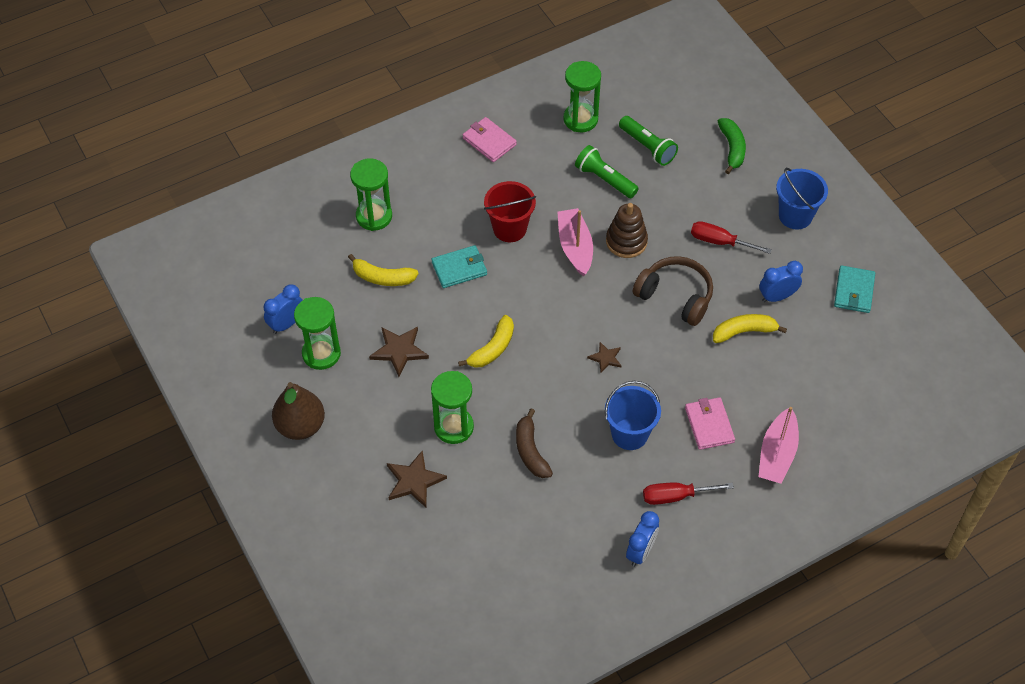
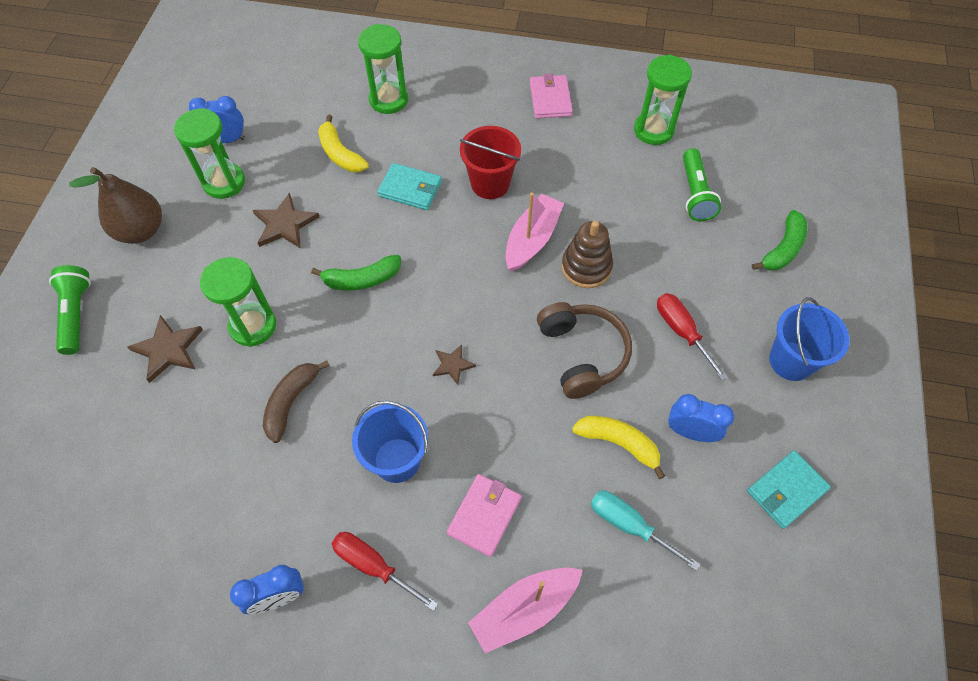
camera: 40 degrees right, 5 degrees up
yellow banana [458,315,514,367] -> green banana [311,255,401,291]
green flashlight [575,145,639,198] -> green flashlight moved to [49,265,91,355]
none -> turquoise screwdriver [591,490,701,571]

